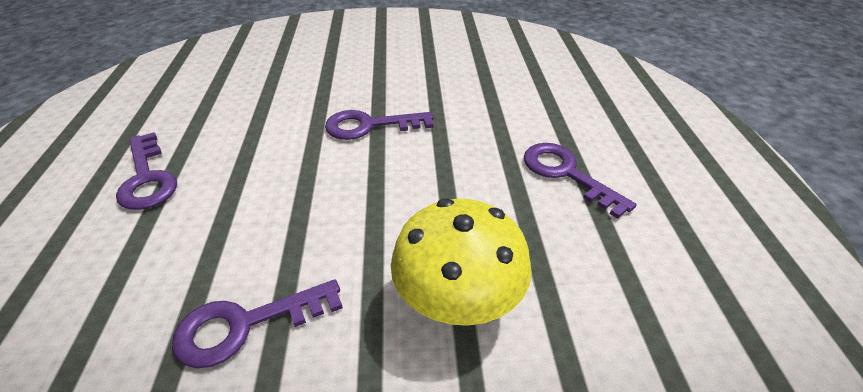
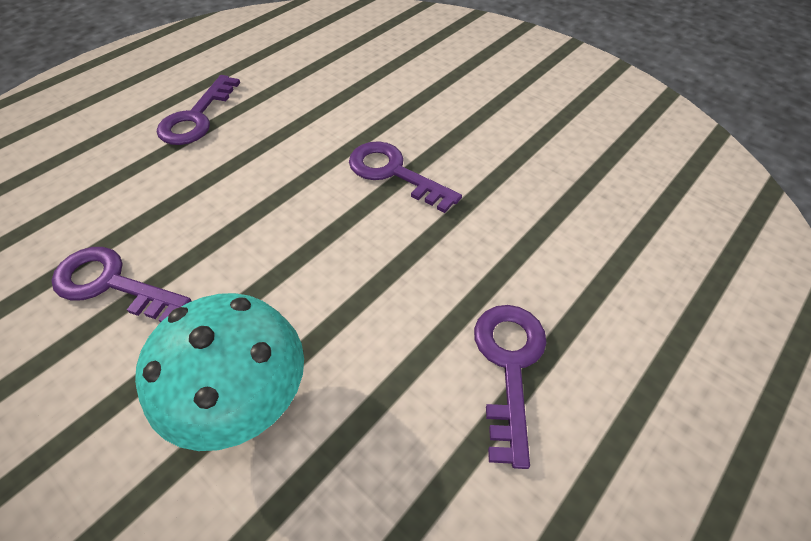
camera: 45 degrees right, 10 degrees up
yellow mushroom [391,198,532,326] -> turquoise mushroom [135,293,304,451]

